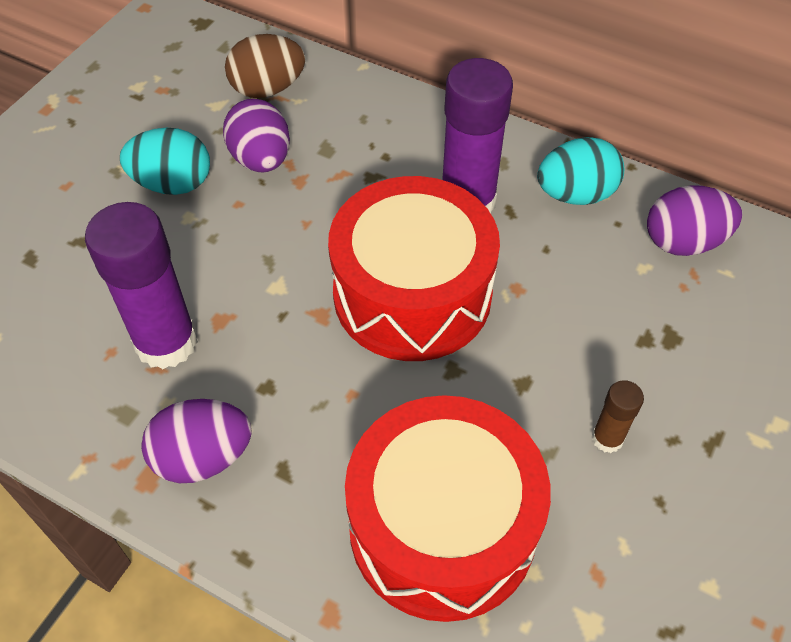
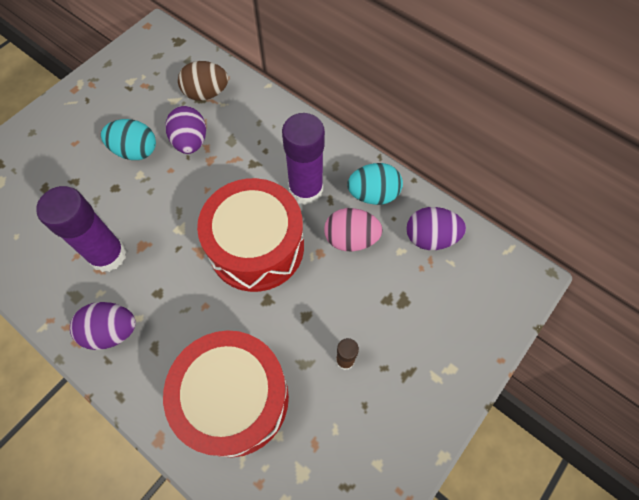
camera: 10 degrees right, 10 degrees up
none -> pink egg [324,208,383,251]

